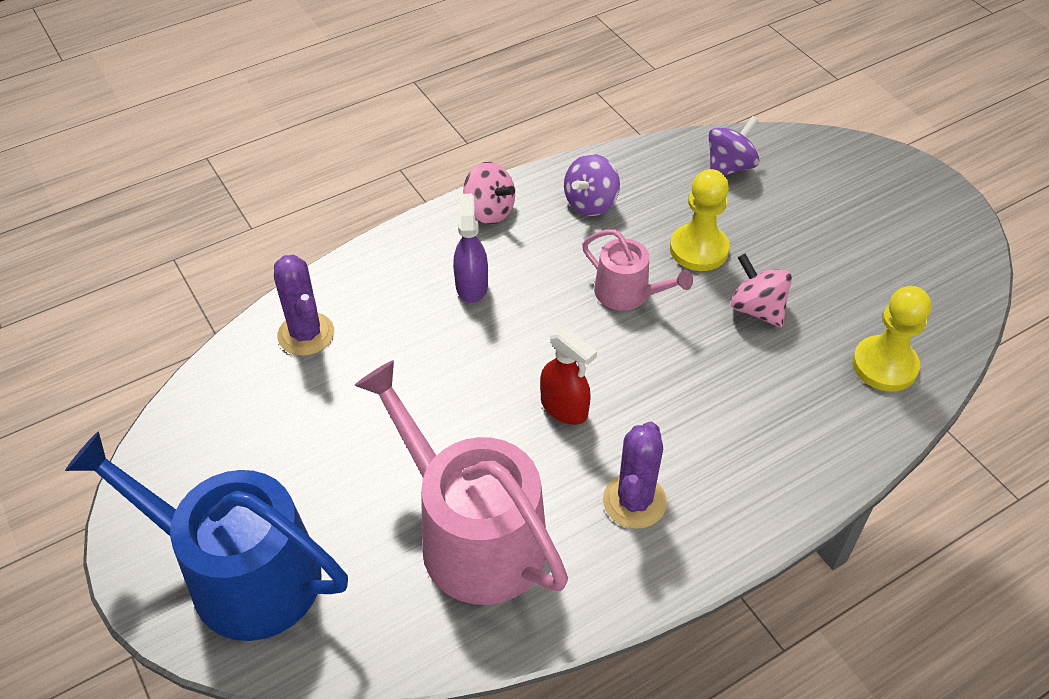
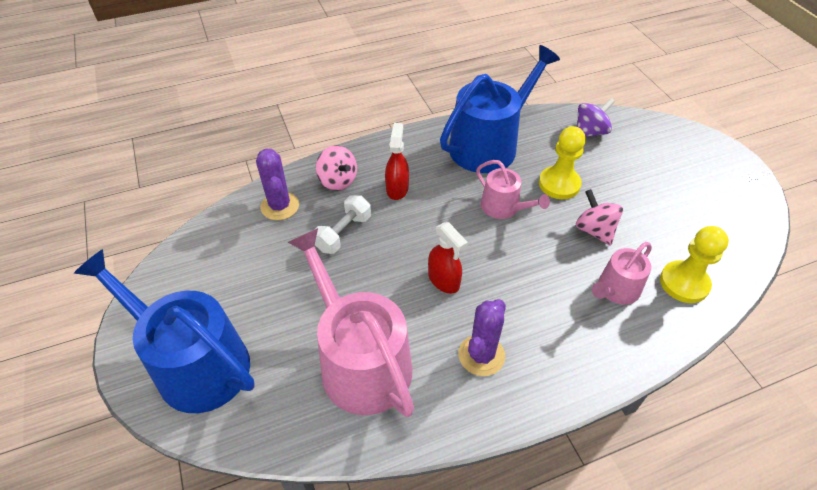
camera: 10 degrees right, 0 degrees up
purple spray bottle [453,194,488,303] -> red spray bottle [385,123,409,200]
pink spinning top [463,162,515,224] -> pink spinning top moved to [316,145,357,191]
purple spinning top [564,154,620,216] -> blue watering can [440,45,560,173]
none -> white dumbbell [314,195,371,254]
none -> pink watering can [592,242,652,305]

